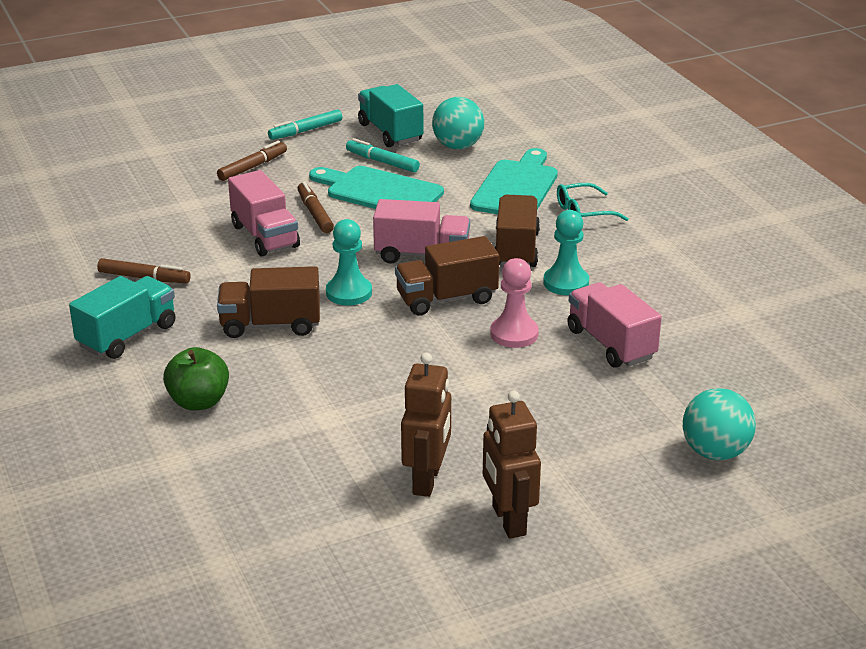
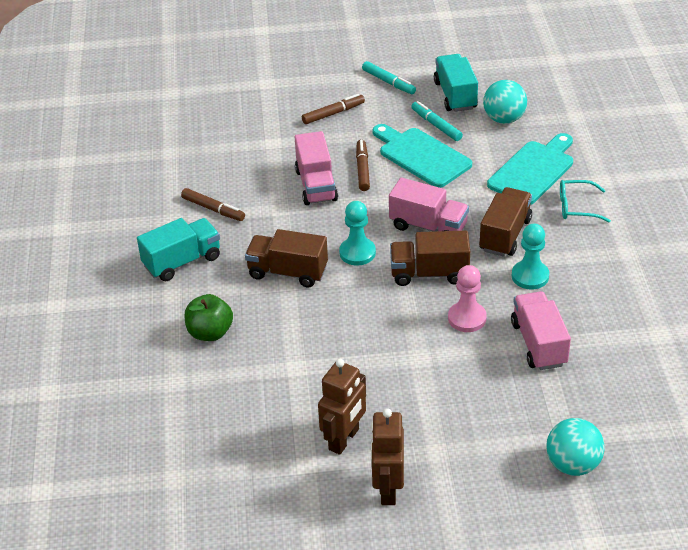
camera: 20 degrees right, 10 degrees up
turquoise marker [268,110,342,140] -> turquoise marker turned 120 degrees counterclockwise [362,61,416,94]

